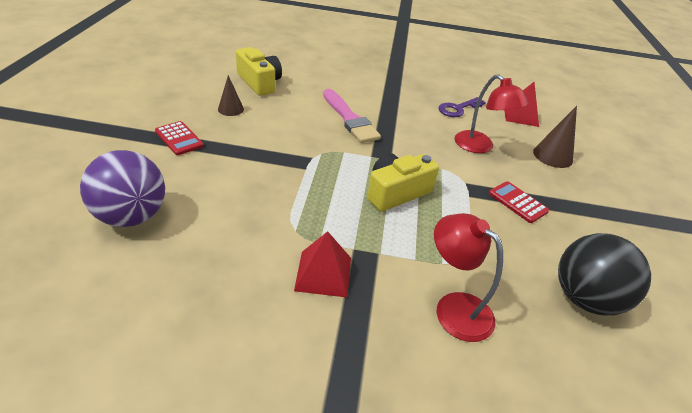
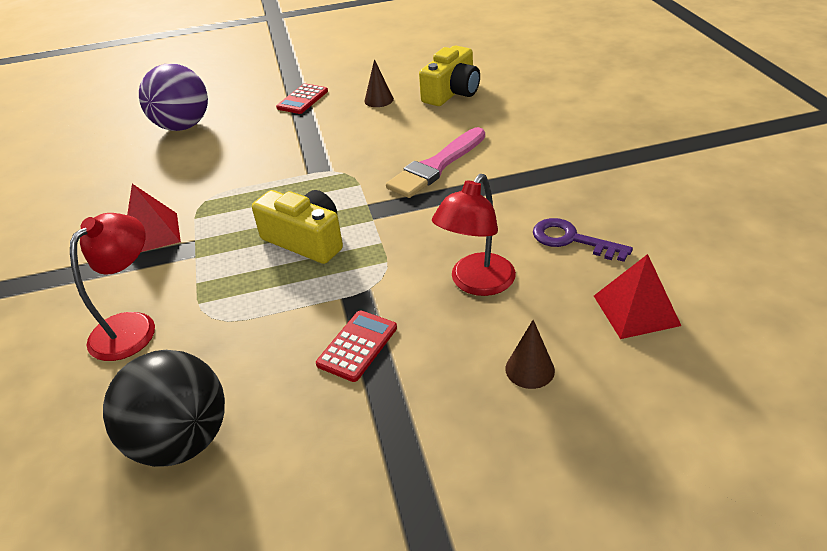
camera: 75 degrees right, 0 degrees up
brown cone [533,106,577,168] -> brown cone [505,320,555,389], size x0.66

